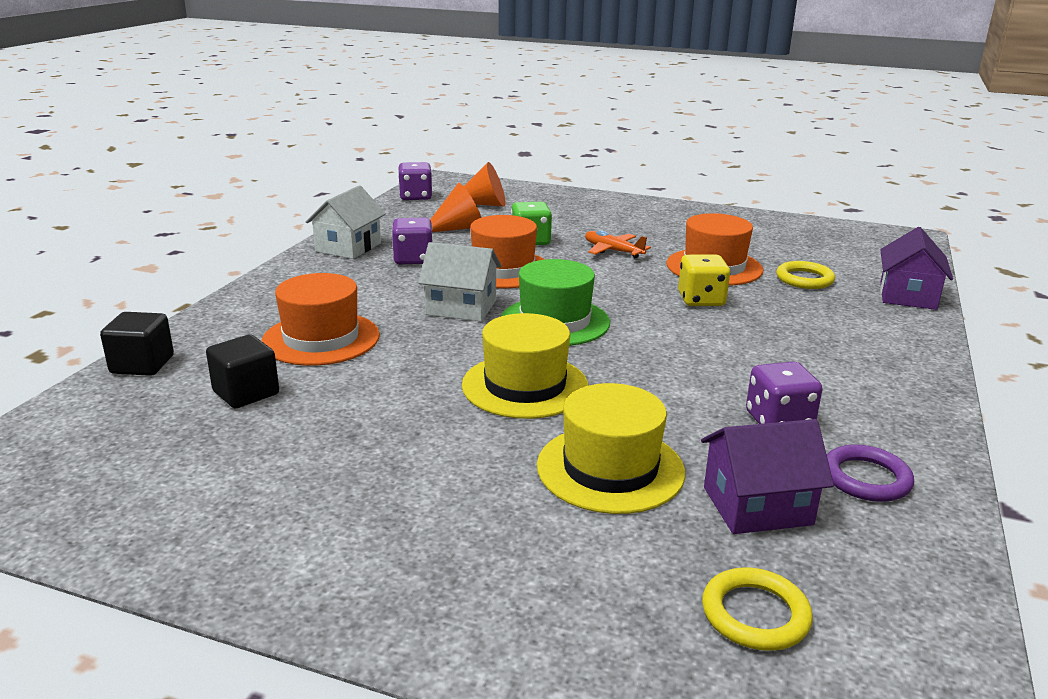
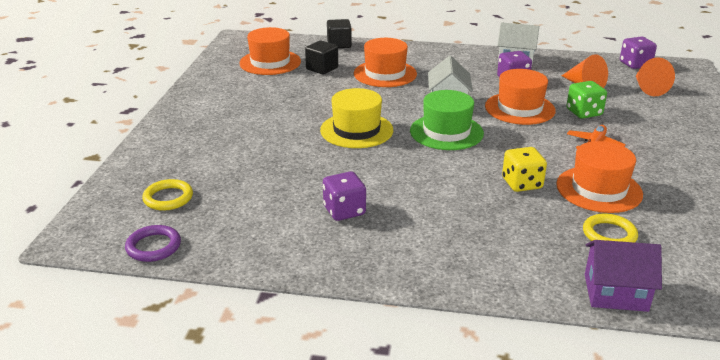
camera: 80 degrees right, 5 degrees up
yellow hat [537,383,685,514] -> none
purple house [701,419,834,534] -> none
purple ring [827,444,914,502] -> purple ring moved to [125,225,181,262]
none -> orange hat [239,27,301,75]

